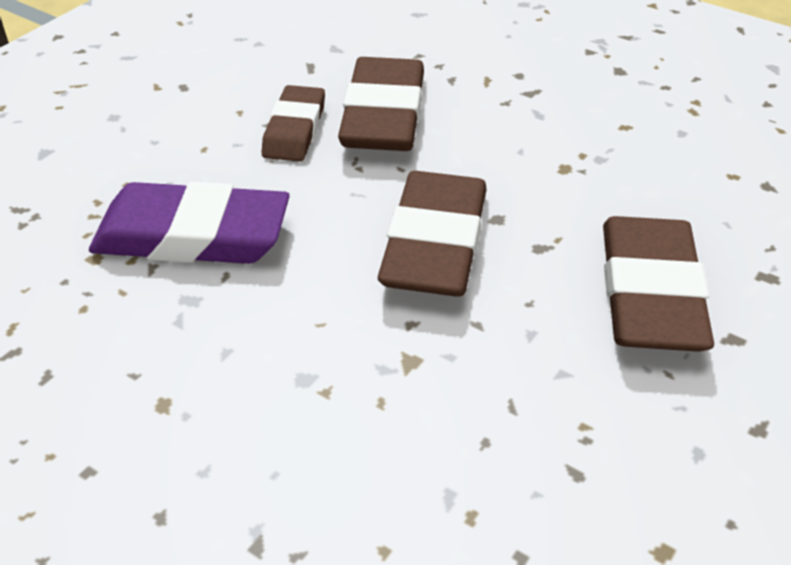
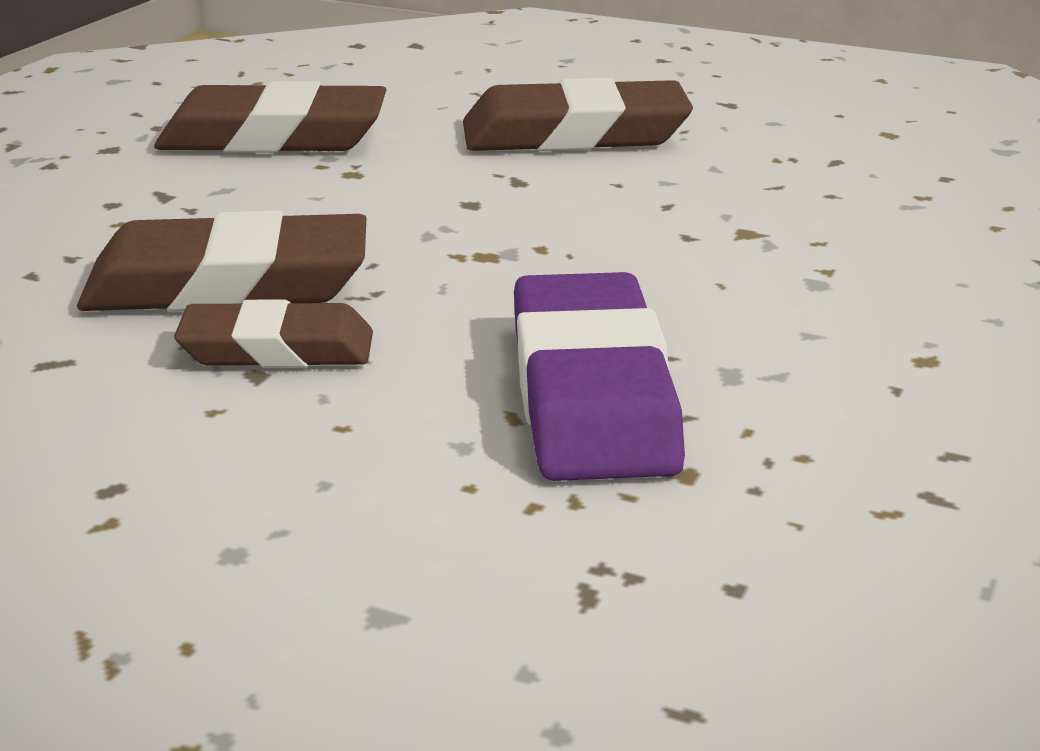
camera: 100 degrees left, 15 degrees down
brown eraser [378,171,486,297] -> brown eraser moved to [154,81,386,153]

